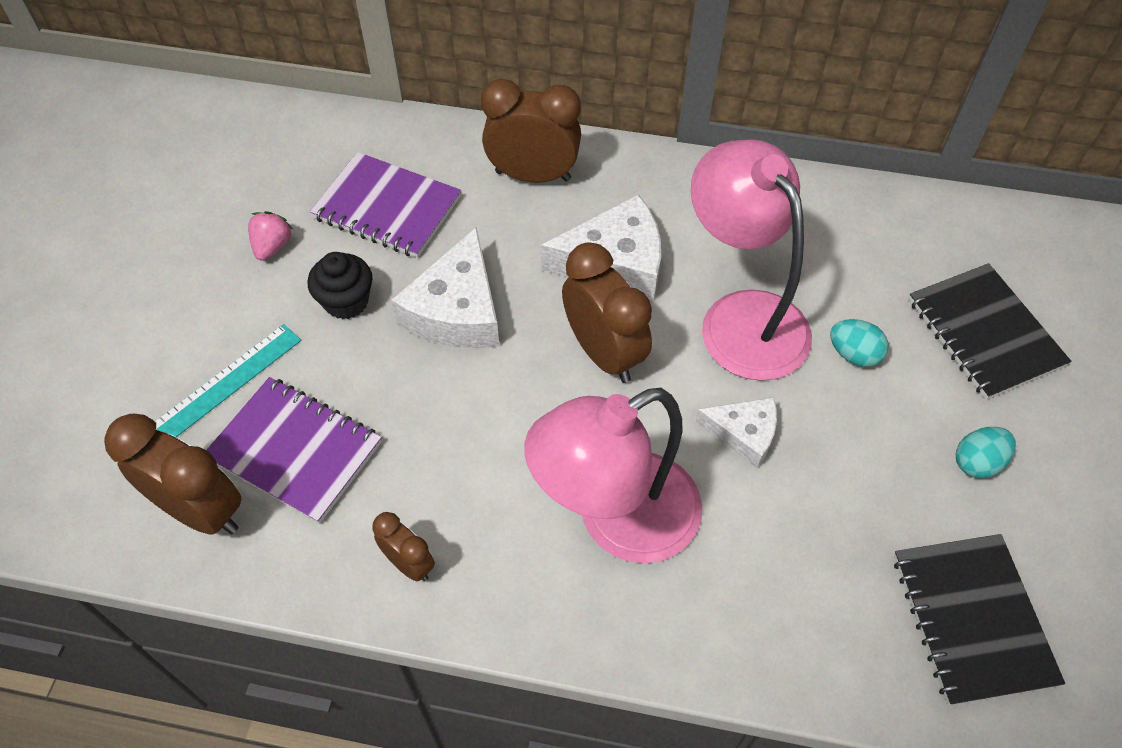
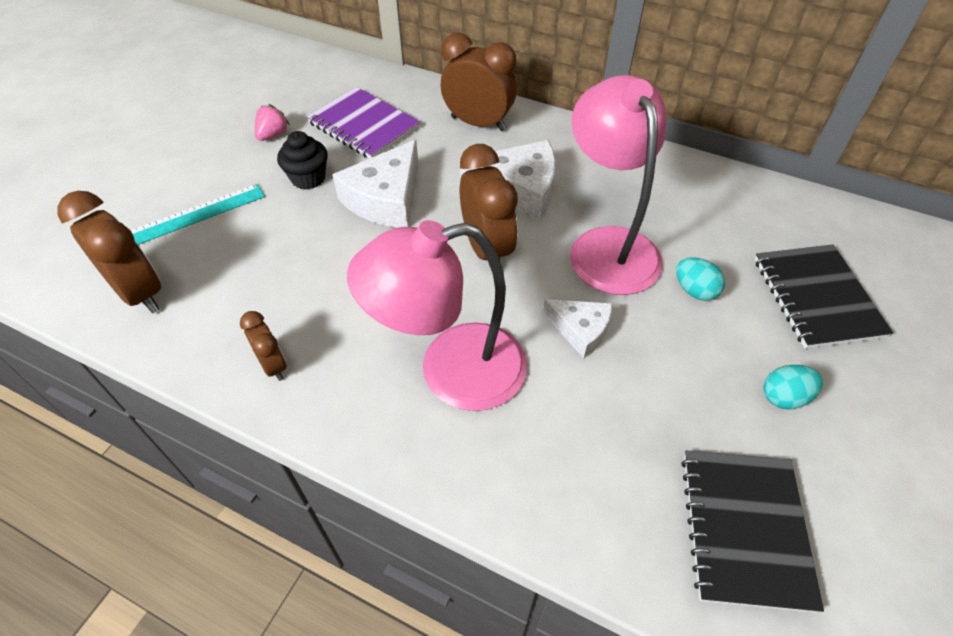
camera: 15 degrees right, 5 degrees down
purple notebook [206,377,382,524] -> none

